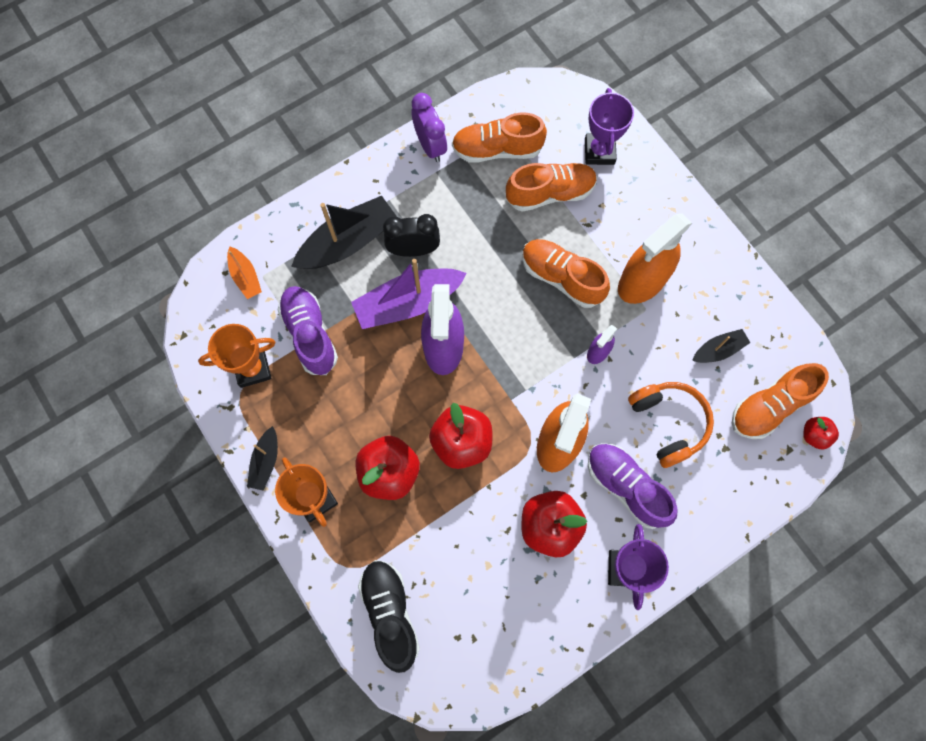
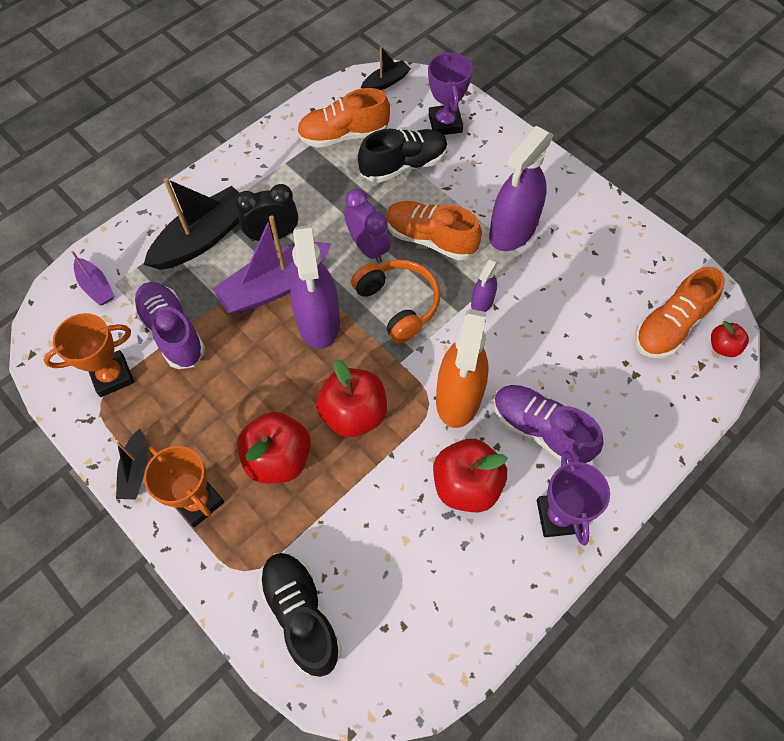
camera: 10 degrees left, 10 degrees down
orange boat [227,247,262,299] -> purple boat [71,251,114,305]
purple clock [411,93,447,162] -> purple clock moved to [344,189,391,263]
orange shoe [506,163,597,212] -> black shoe [358,129,448,183]
orange spray bottle [618,213,692,304] -> purple spray bottle [489,126,553,251]
orange headphones [628,382,714,468] -> orange headphones moved to [351,260,440,344]
black boat [692,329,750,363] -> black boat moved to [361,46,411,90]

